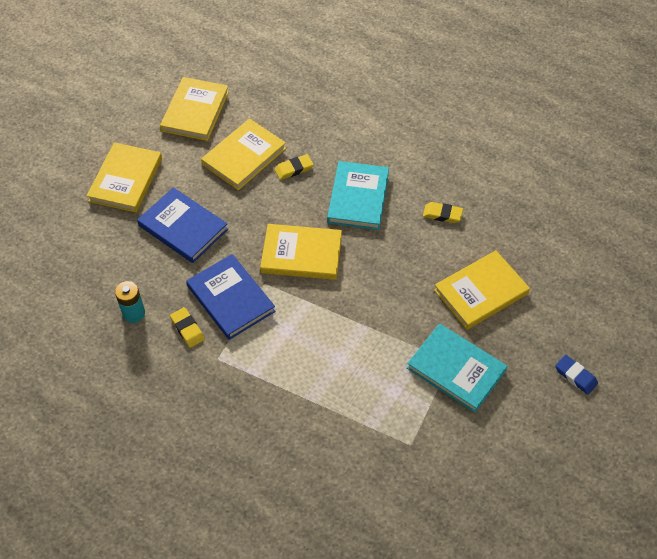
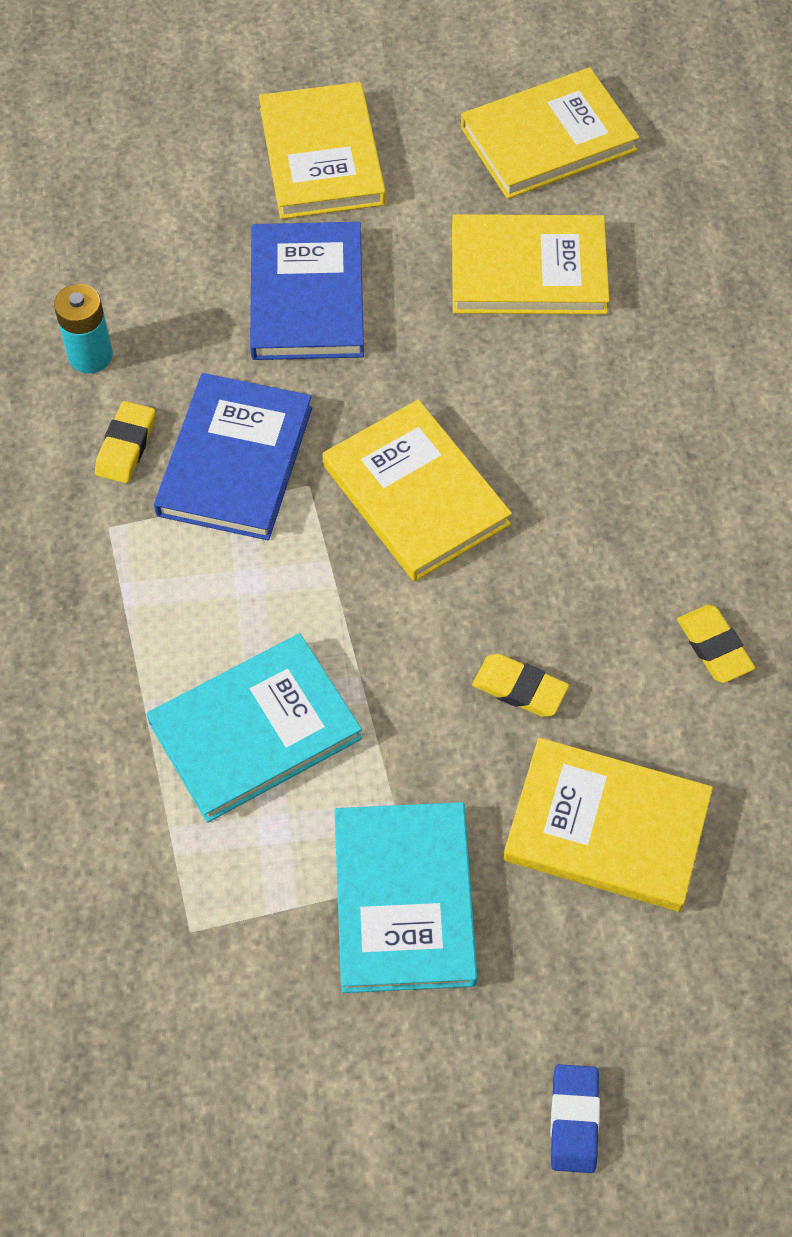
camera: 50 degrees right, 5 degrees up
yellow book [87,142,162,213] -> yellow book turned 75 degrees counterclockwise [259,82,386,219]
yellow eraser [275,154,314,180] -> yellow eraser moved to [472,654,569,717]
turquoise book [327,161,389,230] -> turquoise book moved to [146,634,362,823]

